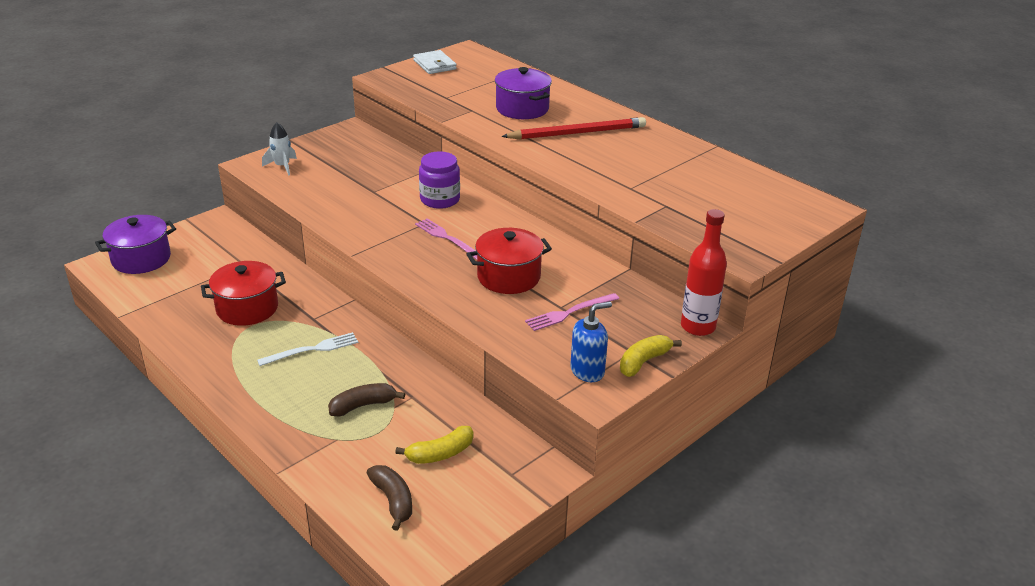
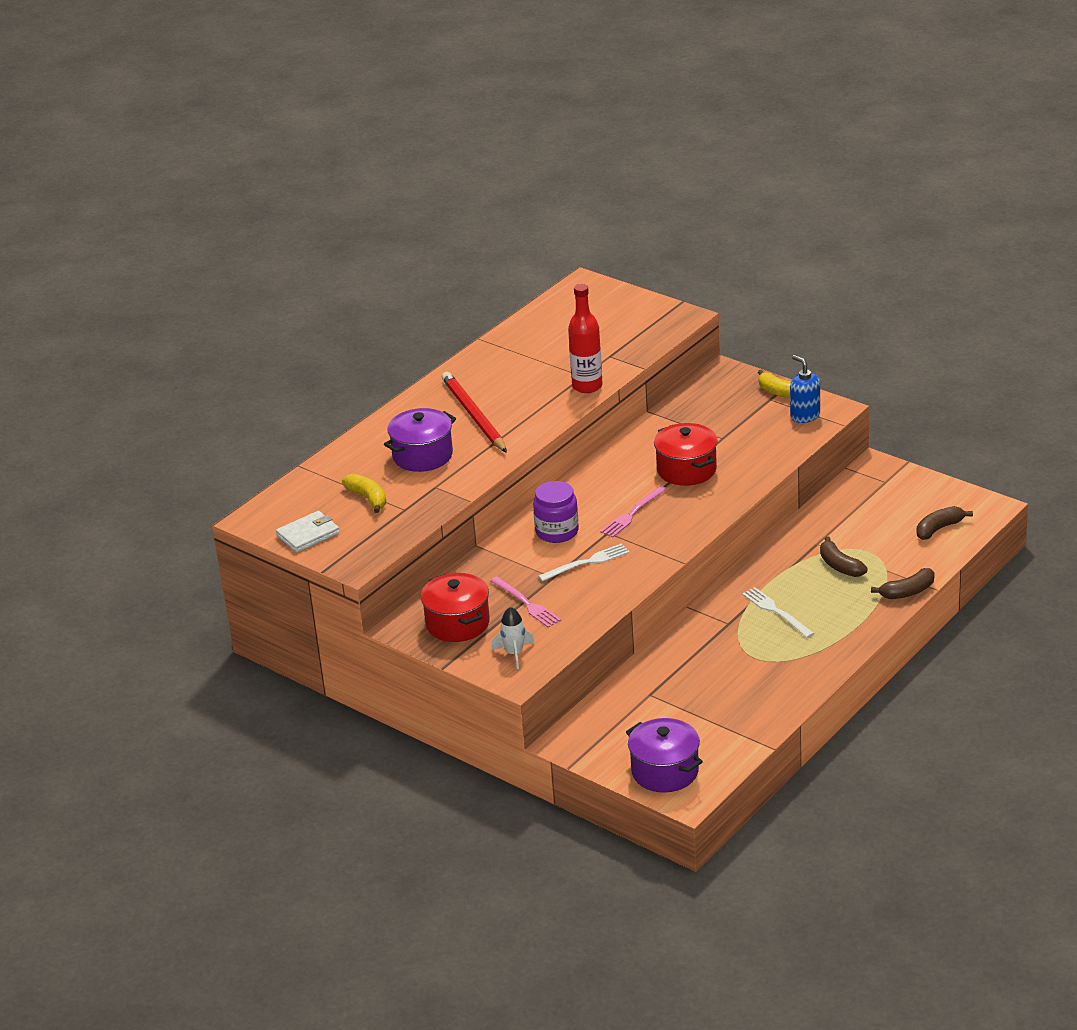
camera: 95 degrees left, 0 degrees up
red pot [201,261,286,326] -> red pot moved to [421,573,490,642]
yellow banana [395,426,474,464] -> yellow banana moved to [342,474,386,513]
pink fork [525,293,619,331] -> pink fork moved to [490,576,561,628]
red bottle [681,209,727,336] -> red bottle moved to [568,284,603,393]
none -> white fork [538,543,630,581]
none -> brown banana [871,568,935,599]

